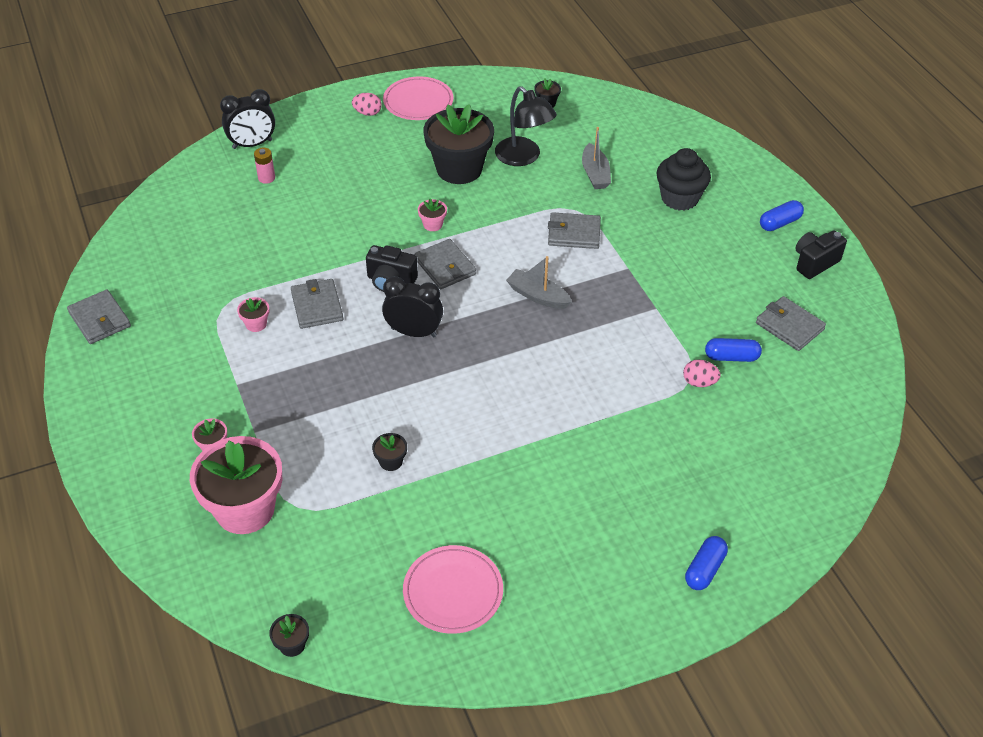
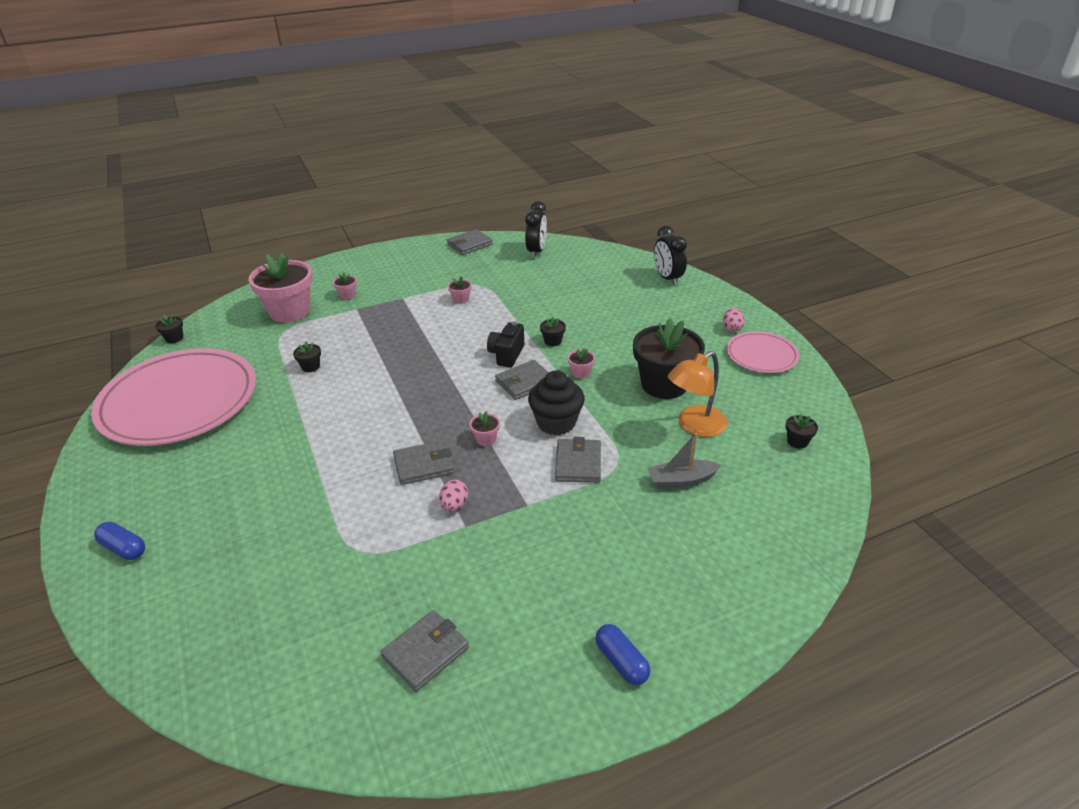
camera: 90 degrees right, 10 degrees down
pink battery [254,148,275,184] -> none
grey wallet [291,279,343,329] -> grey wallet moved to [393,440,454,485]
black clock [382,276,443,337] -> black clock moved to [525,201,547,258]
pink plate [403,545,503,634] -> pink plate [91,348,256,446], size x2.05
black lamp [495,86,557,166] -> orange lamp [668,351,728,437]
grey boat [506,256,572,309] -> pink flower pot [469,412,500,446]
black cupcake [657,148,711,211] -> black cupcake moved to [528,370,585,435]
pink egg [683,360,721,387] -> pink egg moved to [439,479,468,512]
blue capsule [705,338,762,362] -> none
black camera [795,230,847,279] -> none
none -> black flower pot [540,316,566,346]

